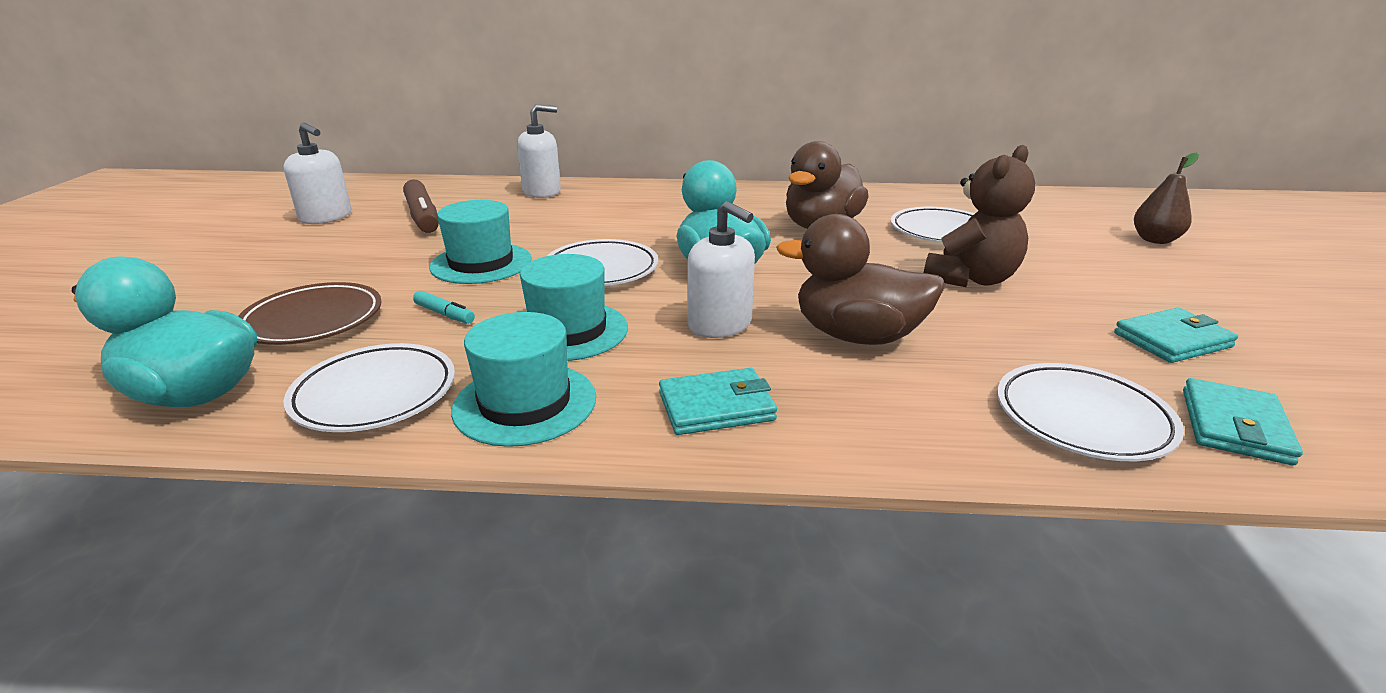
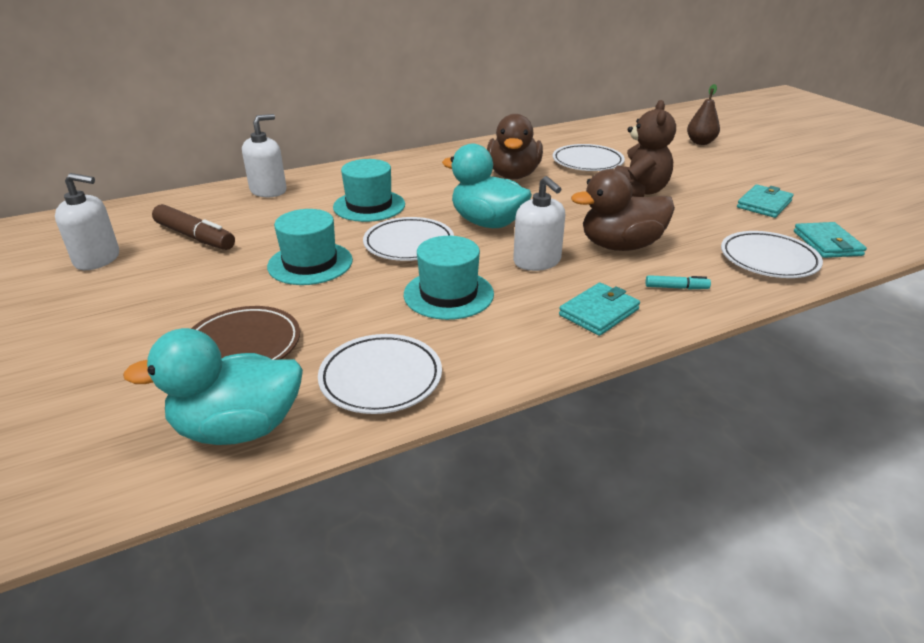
camera: 30 degrees left, 5 degrees up
turquoise marker [413,291,475,324] -> turquoise marker moved to [646,275,711,289]
turquoise hat [451,312,596,447] -> turquoise hat moved to [333,159,405,222]
white soap dispenser [687,201,755,338] -> white soap dispenser turned 45 degrees clockwise [513,176,565,271]

